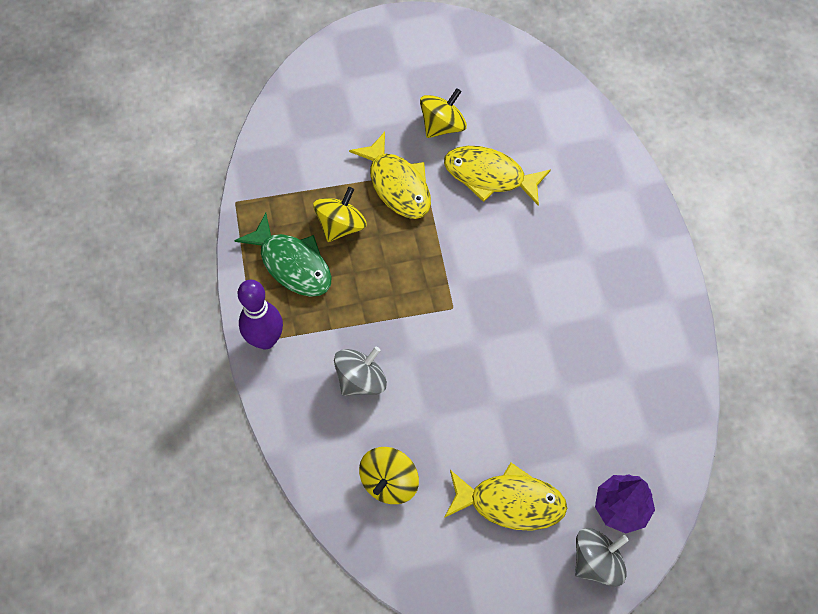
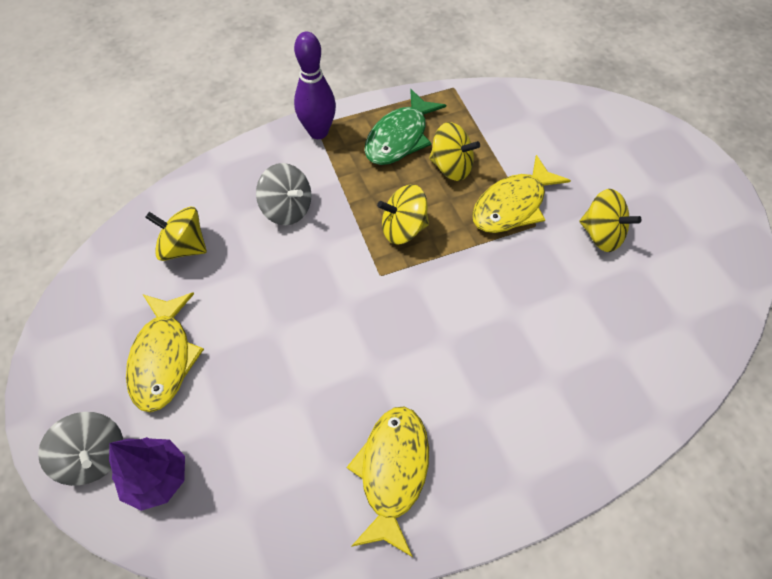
camera: 80 degrees right, 5 degrees down
yellow fish [444,146,551,206] -> yellow fish moved to [346,407,429,557]
none -> yellow spinning top [377,184,429,244]

